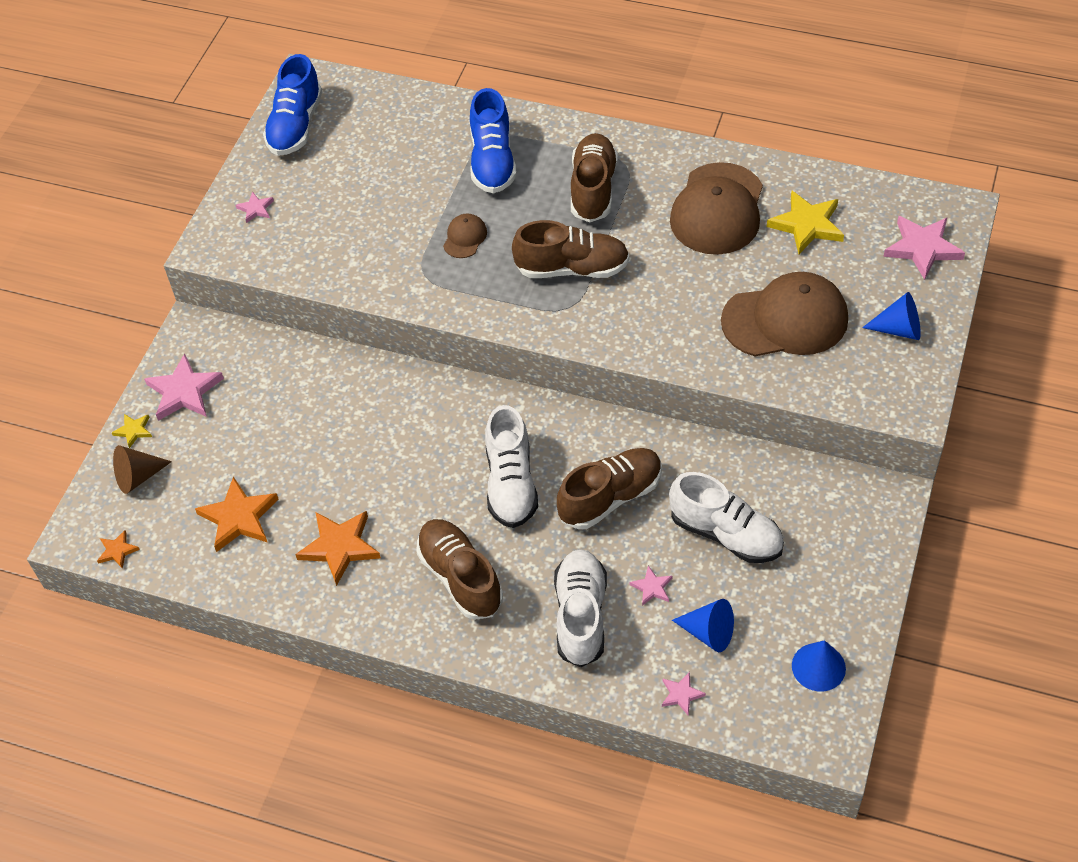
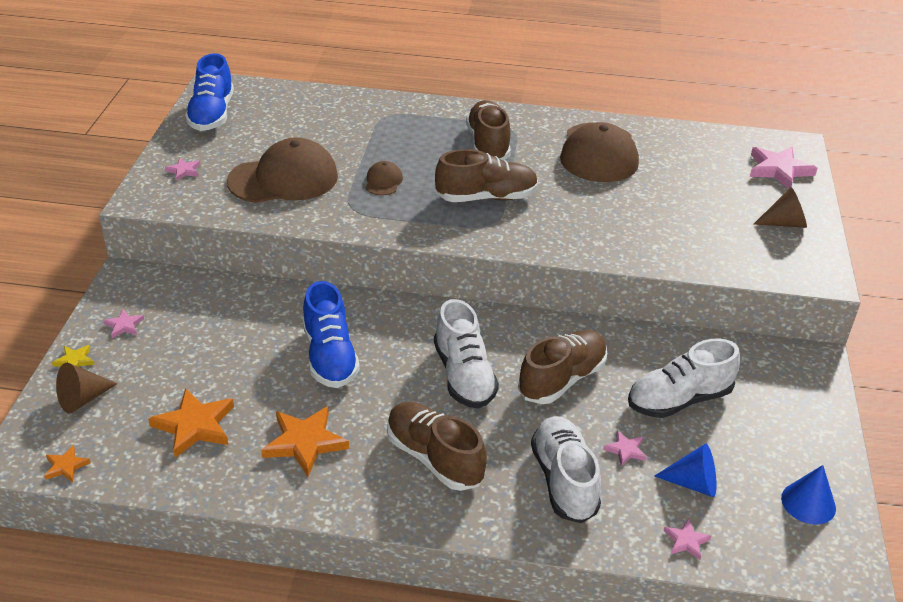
camera: 15 degrees left, 15 degrees down
pink star [144,353,224,421] -> pink star [103,309,144,338], size x0.51
blue shoe [470,88,517,193] -> blue shoe moved to [303,281,360,388]
white shoe [669,472,784,563] -> white shoe turned 135 degrees clockwise [628,338,740,418]
brown cap [721,272,848,356] -> brown cap moved to [227,137,338,203]
yellow star [767,190,844,254] -> none
blue cone [862,292,921,340] -> brown cone [754,187,807,228]

